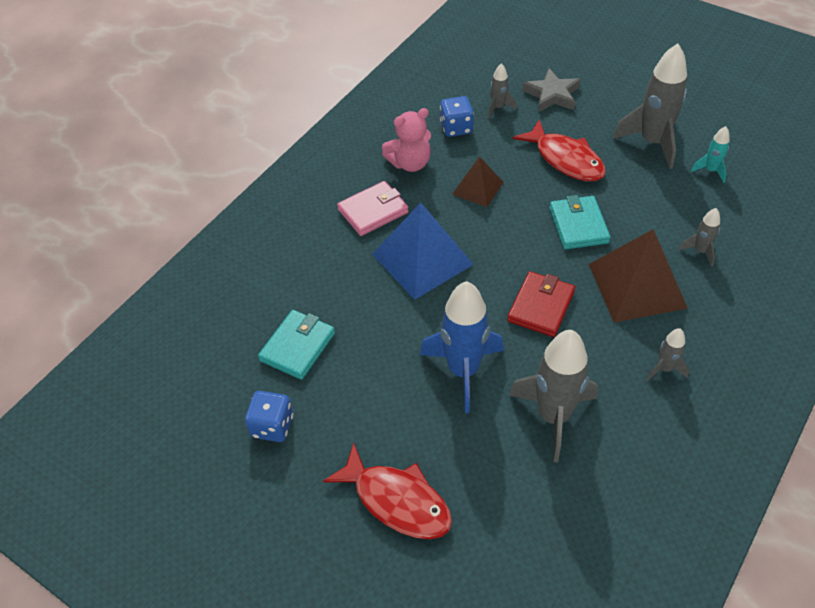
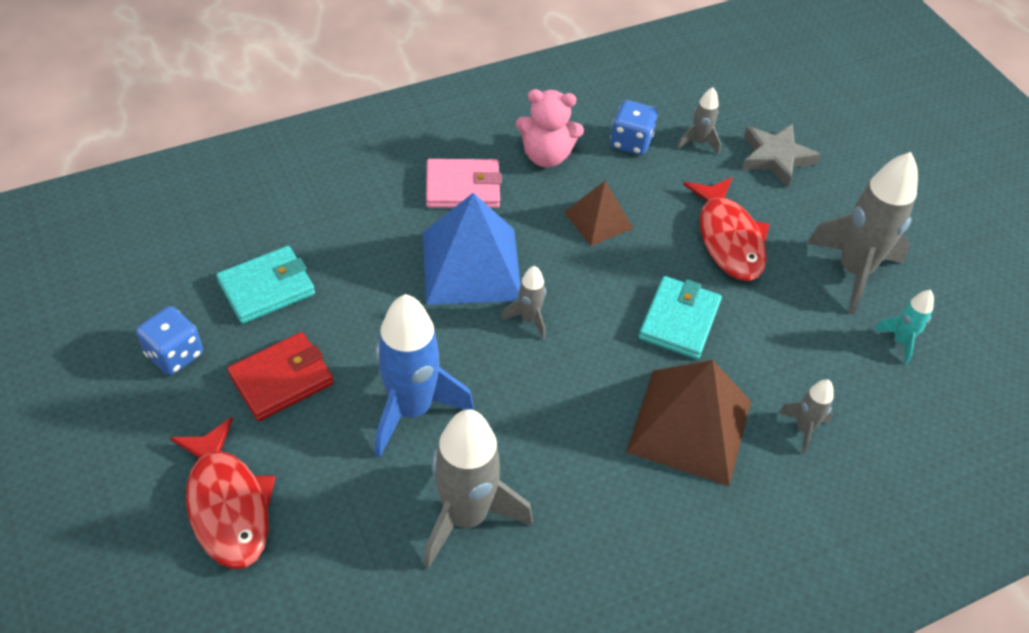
camera: 25 degrees right, 0 degrees up
red wallet [507,271,575,337] -> red wallet moved to [227,332,334,421]
grey rocket [647,328,689,381] -> grey rocket moved to [501,266,546,339]

